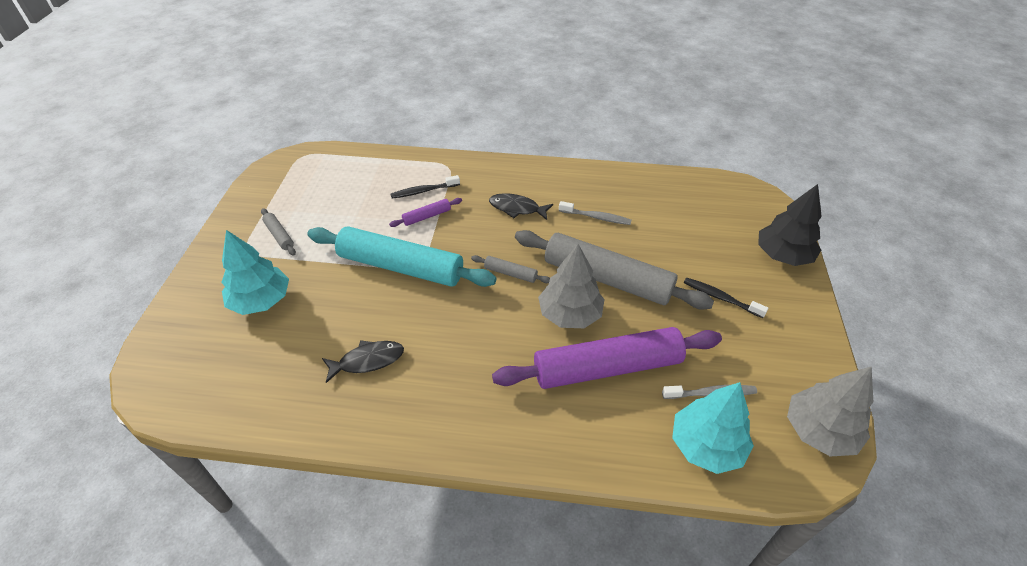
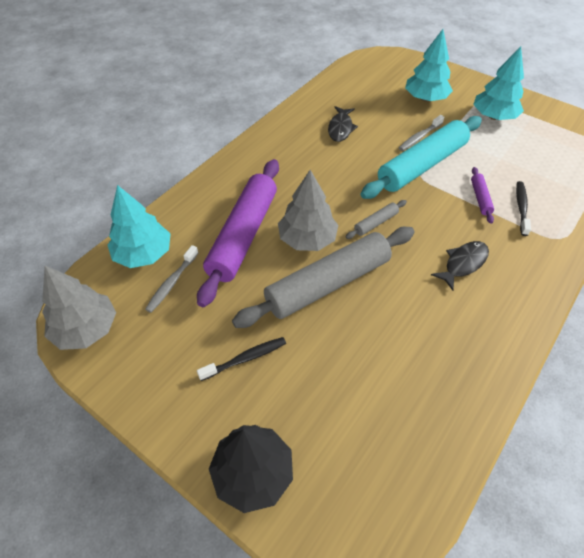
camera: 120 degrees right, 5 degrees up
grey rolling pin [261,208,296,256] -> turquoise tree [473,46,524,120]
grey toothbrush [559,201,631,225] -> grey toothbrush moved to [399,115,444,151]

